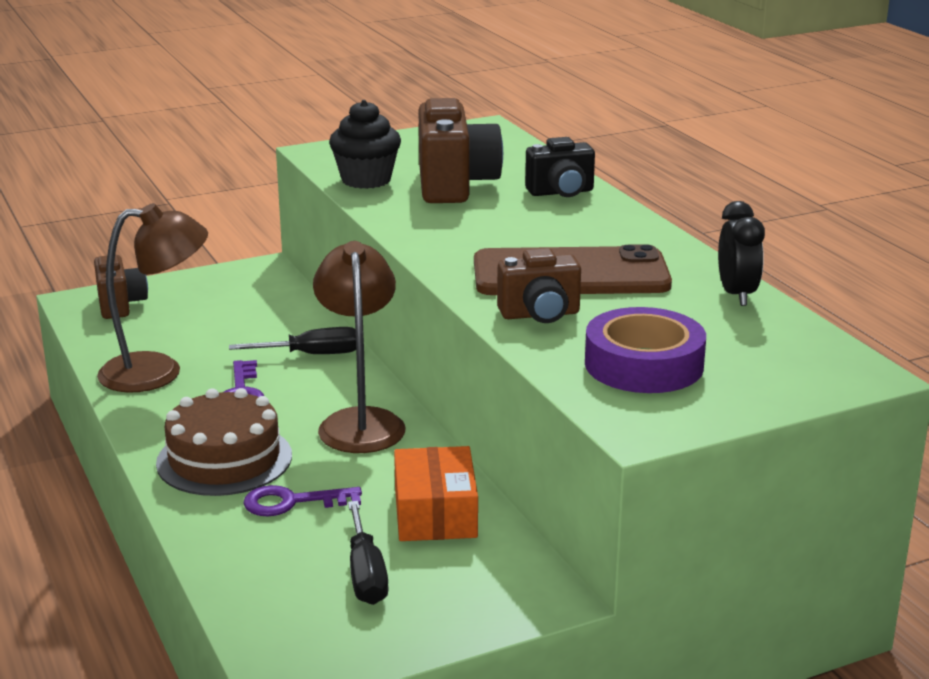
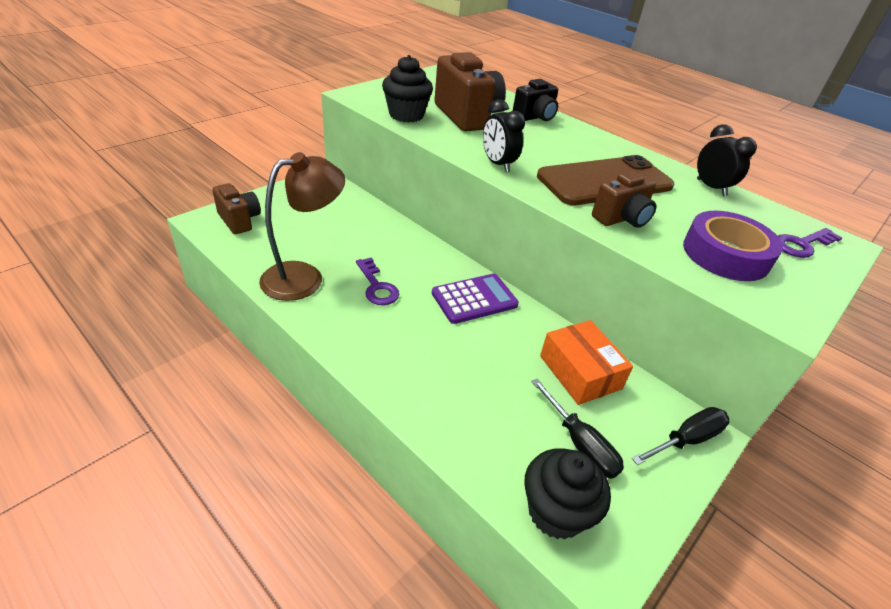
camera: 25 degrees left, 15 degrees up
brown cake [156,388,292,496] -> none
black screwdriver [229,327,356,354] -> black screwdriver moved to [632,407,730,465]
purple key [243,485,362,517] -> purple key moved to [778,228,842,258]
brown lamp [313,241,406,453] -> purple calculator [432,274,519,324]
none -> black clock [483,99,525,172]
none -> black cupcake [524,448,611,540]

